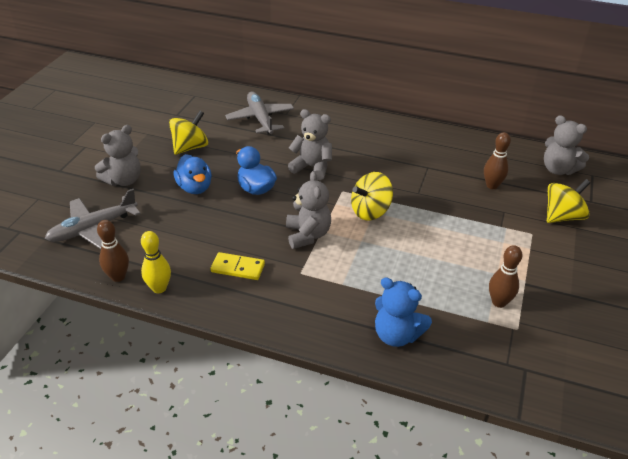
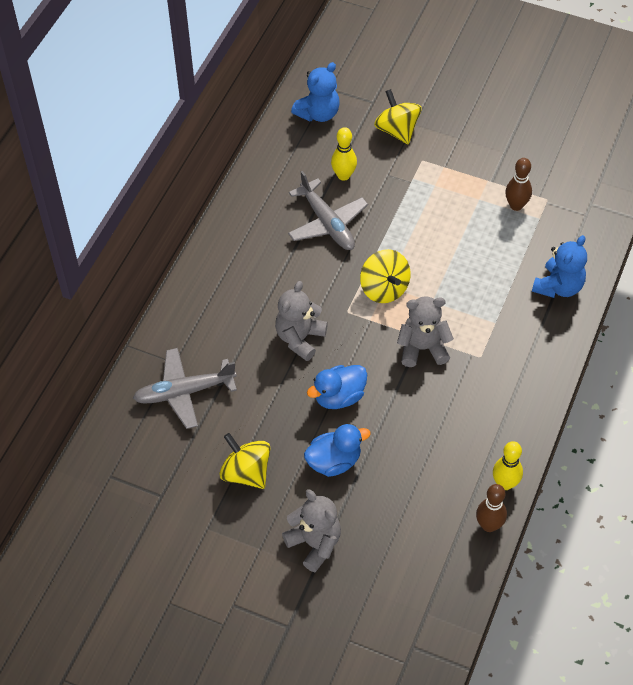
camera: 85 degrees left, 15 degrees up
grey plane [45,189,140,249] -> grey plane moved to [288,171,368,250]
yellow domino [211,252,265,280] -> none
brown bowling pin [484,132,511,189] -> yellow bowling pin [331,127,357,181]
grey teddy bear [544,115,589,175] -> blue teddy bear [291,62,340,122]

